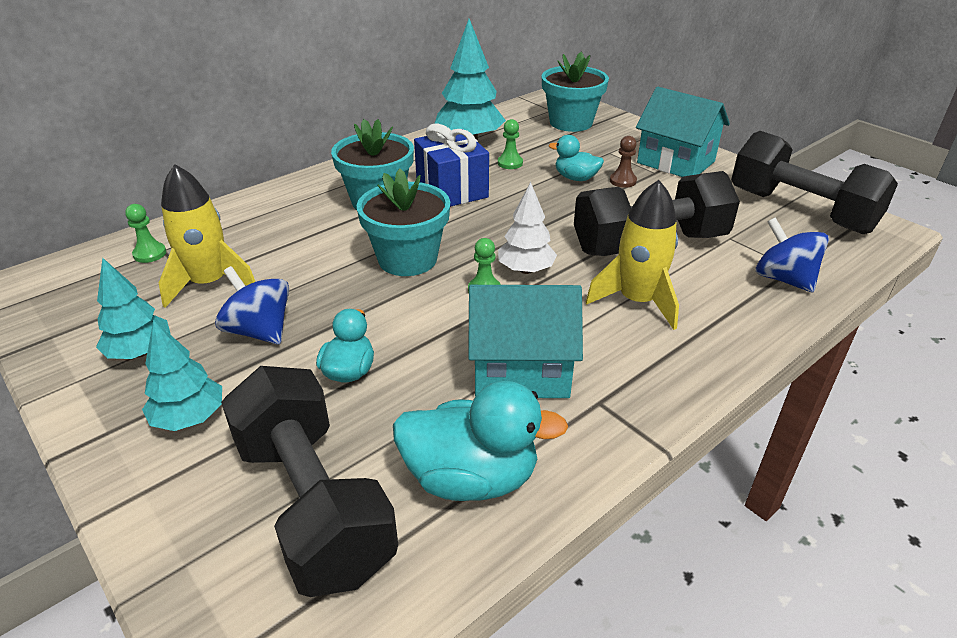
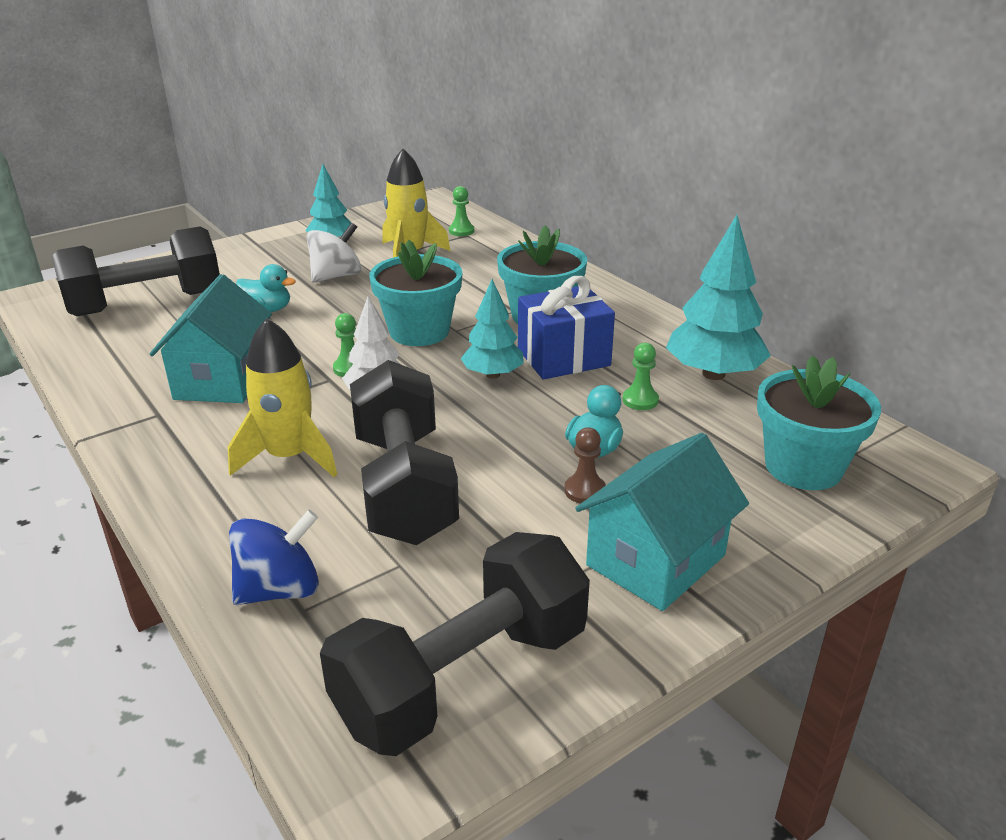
camera: 95 degrees right, 5 degrees down
turquoise tree [142,320,222,431] -> turquoise tree moved to [461,279,524,379]
blue spinning top [215,266,289,345] -> white spinning top [307,222,361,283]
turquoise duck [393,381,568,501] -> none

